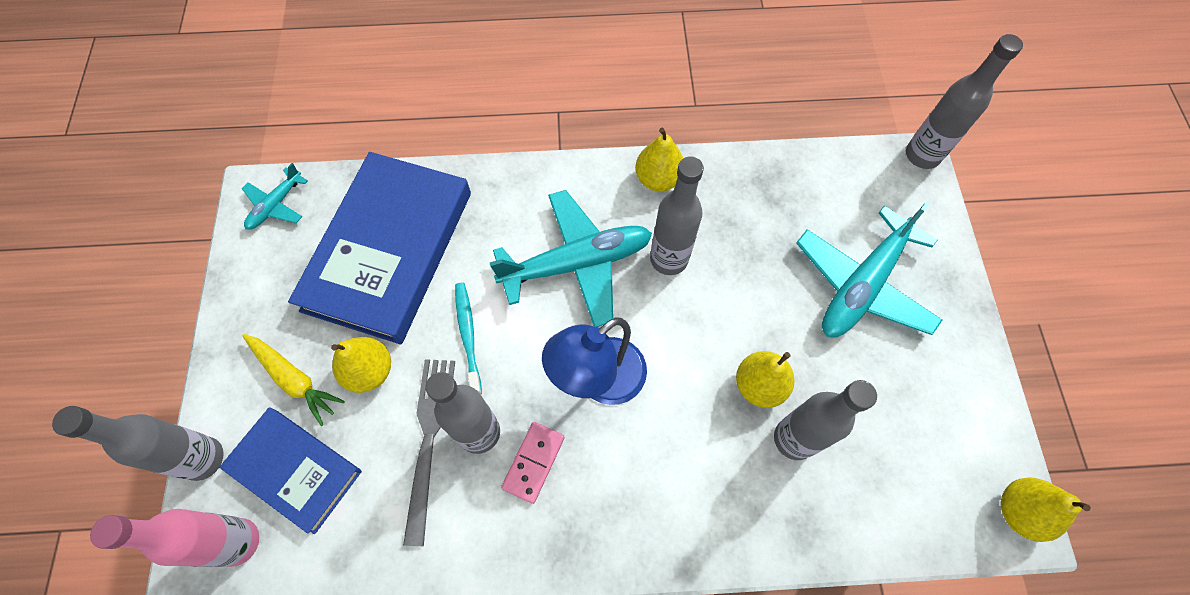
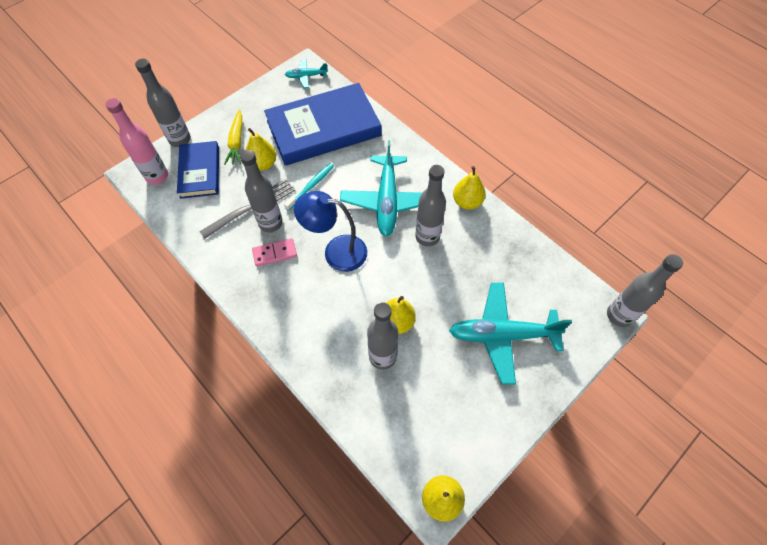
camera: 50 degrees right, 5 degrees down
turquoise plane [490,190,652,327] -> turquoise plane turned 60 degrees clockwise [340,140,422,236]

